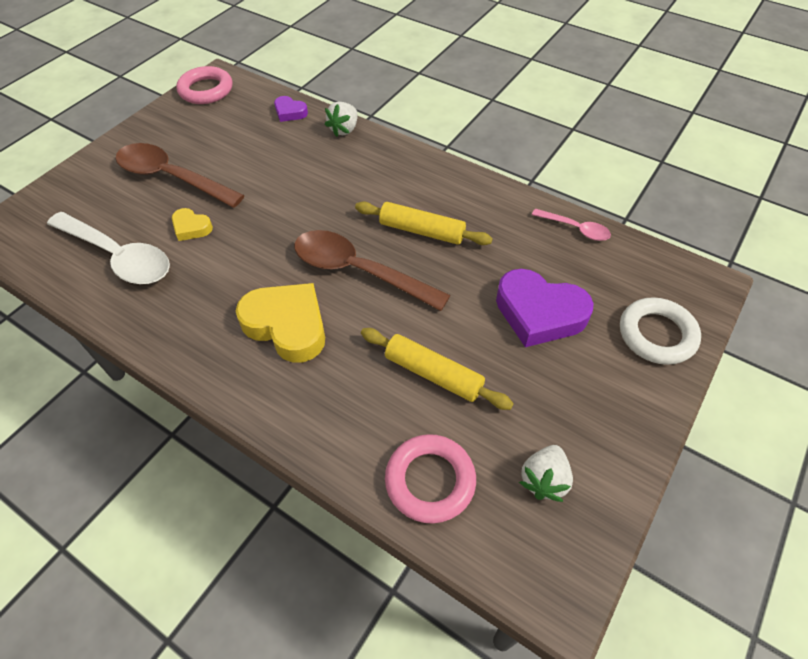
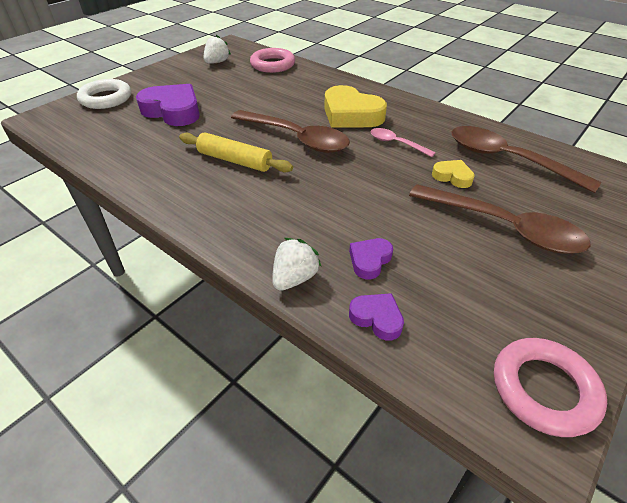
camera: 175 degrees left, 10 degrees down
white spoon [47,212,170,284] -> brown spoon [451,126,601,193]
yellow rolling pin [361,328,514,410] -> none
pink spoon [532,209,611,241] -> pink spoon moved to [370,128,436,157]
none -> purple heart [349,238,393,279]

